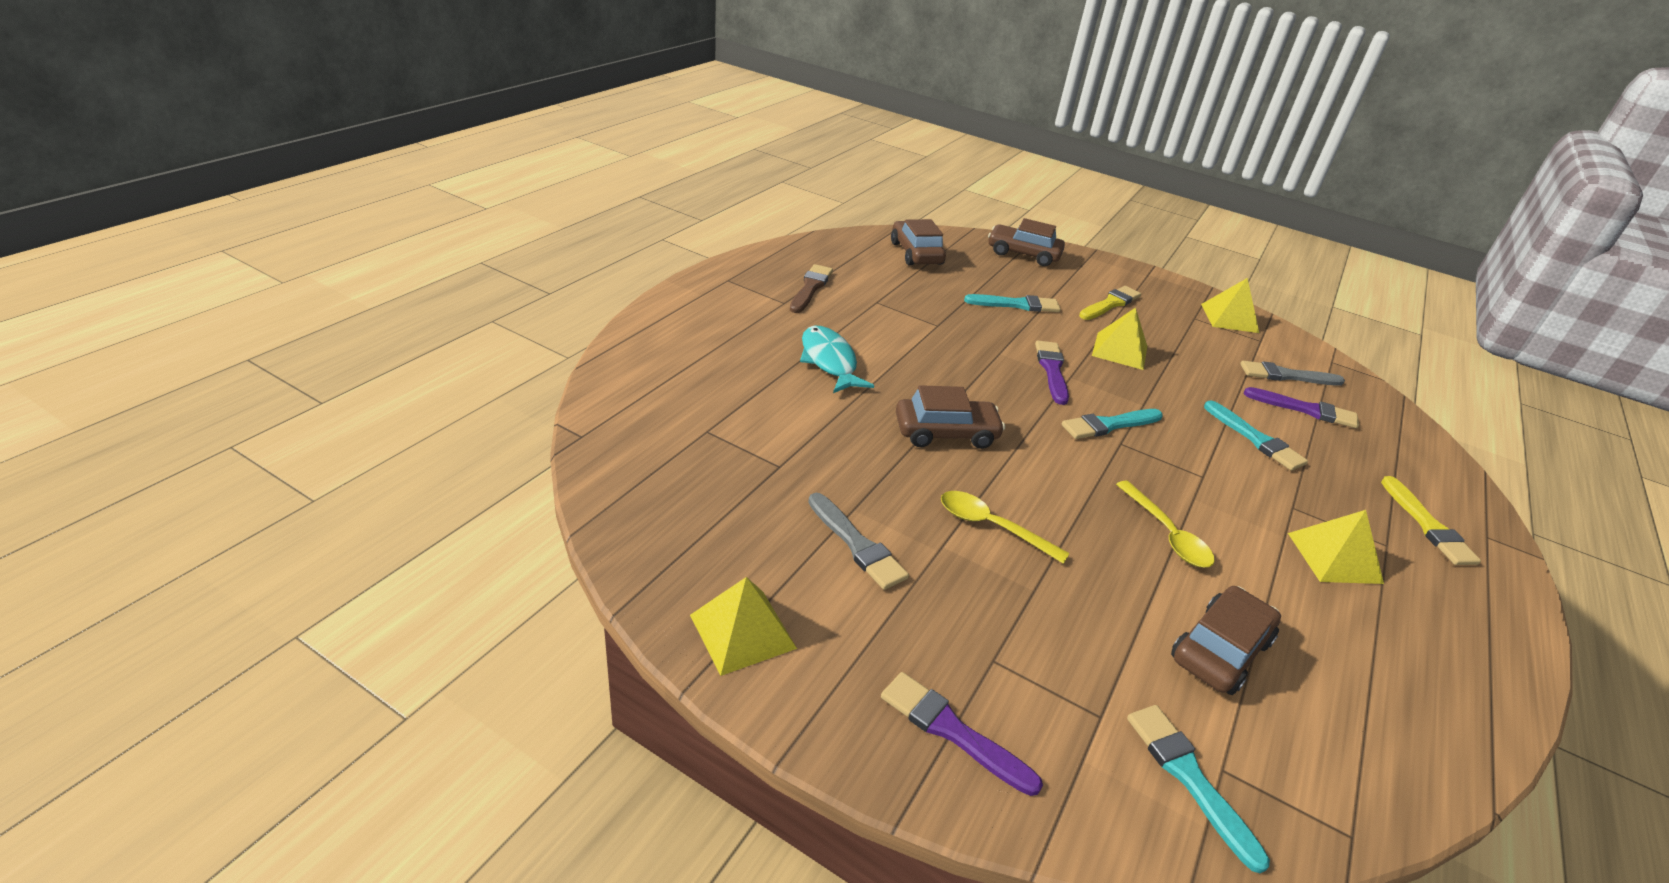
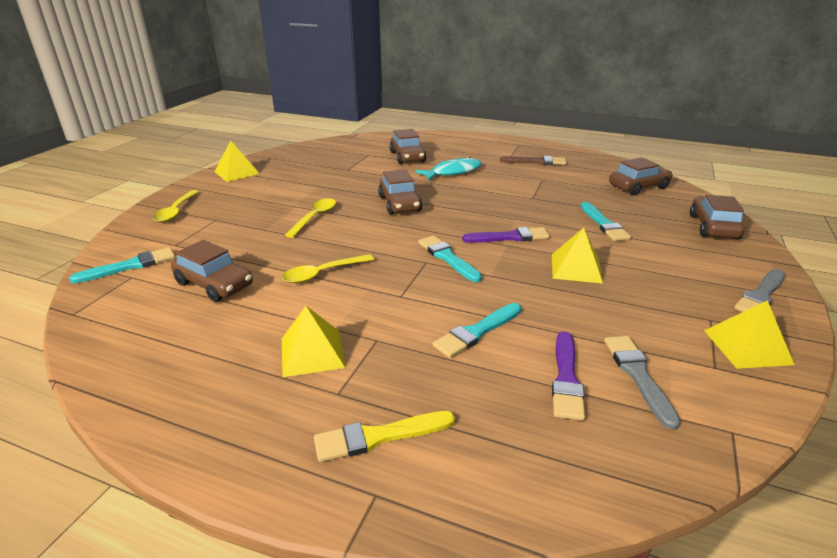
camera: 85 degrees right, 5 degrees down
grey brush [808,493,909,590] -> grey brush moved to [734,269,785,312]
purple brush [881,672,1043,796] -> yellow spoon [153,190,199,222]
yellow brush [1079,286,1141,320] -> none
none -> brown car [390,129,426,164]

